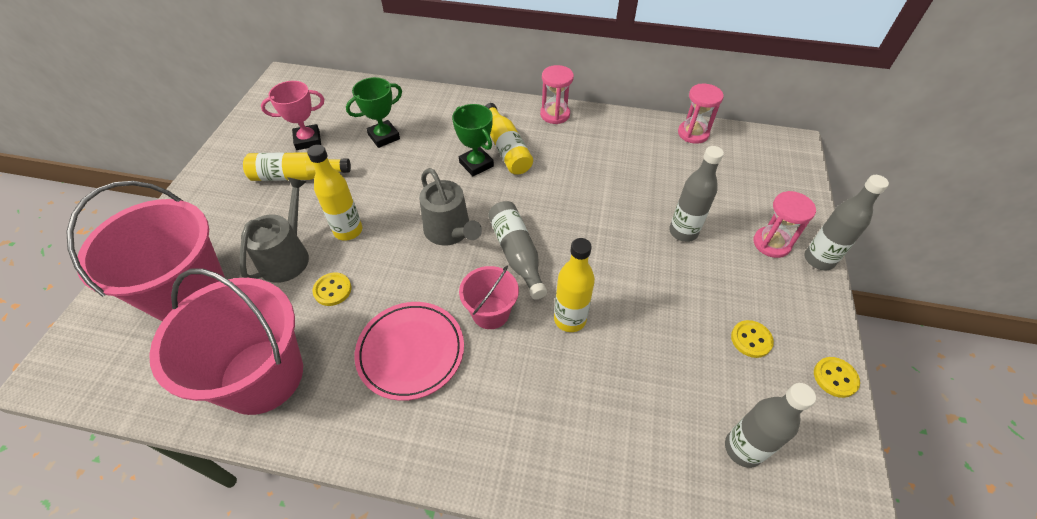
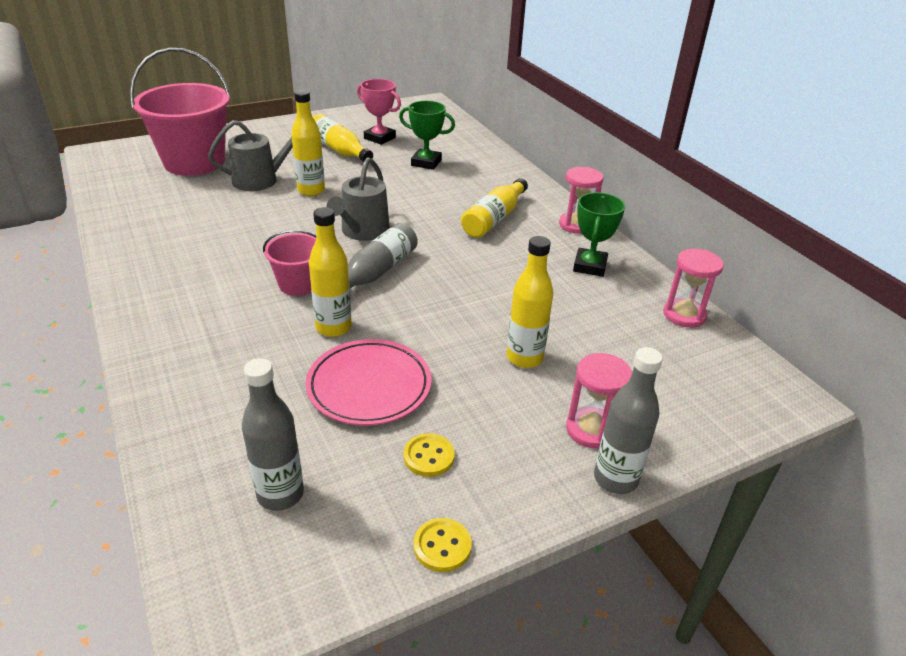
camera: 50 degrees right, 15 degrees down
pink bucket [149,268,303,415] -> none
yellow button [312,272,352,306] -> none
pink plate [355,302,464,401] -> pink plate moved to [306,339,432,426]
green trophy [452,104,494,176] -> green trophy moved to [573,193,625,277]
grey bottle [669,146,724,242] -> yellow bottle [507,236,553,368]

